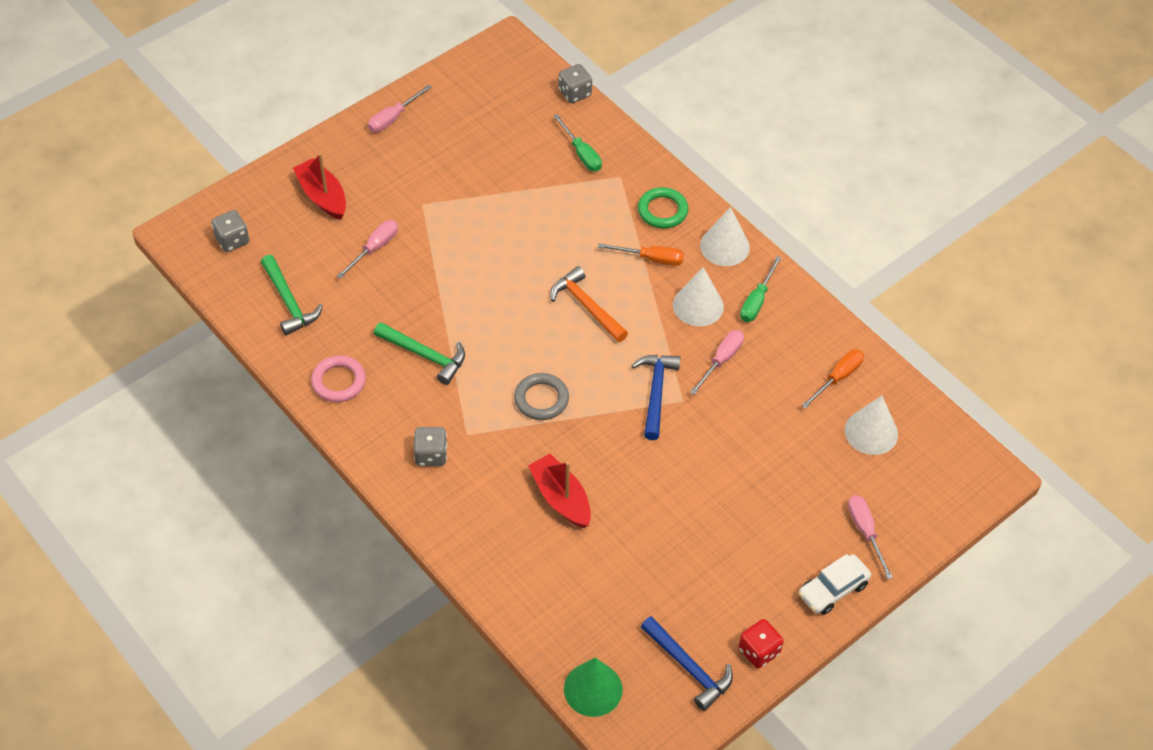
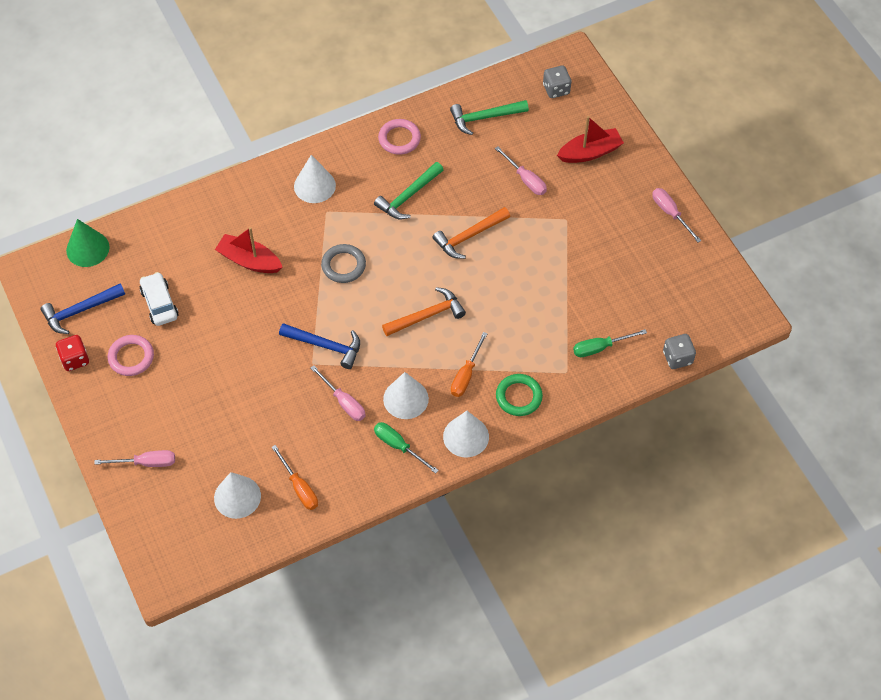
camera: 105 degrees right, 5 degrees up
grey dice [414,427,447,466] -> white cone [294,155,336,203]
red boat [528,454,591,528] -> red boat turned 135 degrees counterclockwise [215,227,283,273]
white car [799,554,871,615] -> white car moved to [140,272,178,326]
none -> pink ring [108,335,154,376]
none -> orange hammer [432,207,510,259]

